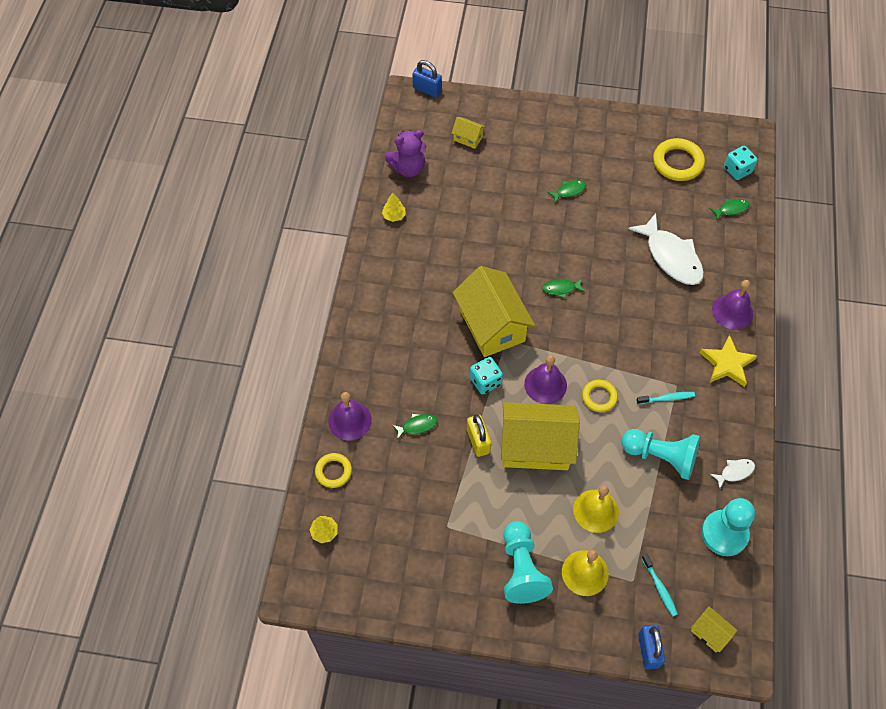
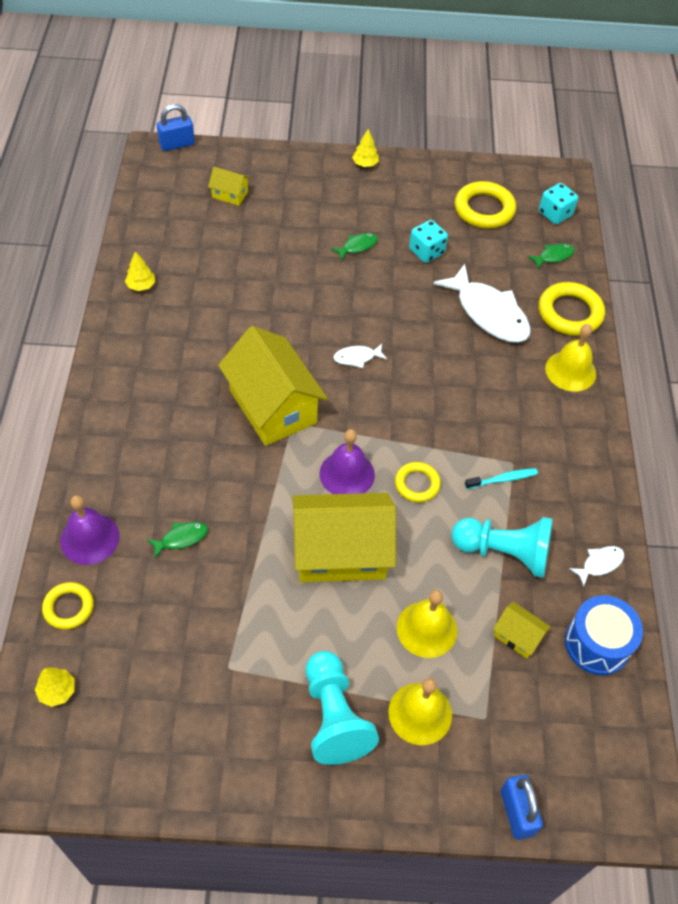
camera: 10 degrees left, 5 degrees down
purple teddy bear [385,130,426,177] -> none
blue padlock [412,60,442,97] -> blue padlock turned 45 degrees counterclockwise [157,104,195,151]
yellow padlock [467,414,491,457] -> none
turquoise dice [470,357,503,395] -> turquoise dice moved to [409,220,448,263]
green fish [542,279,585,298] -> white fish [333,344,387,368]
turquoise toothbrush [641,554,678,616] -> none
yellow house [691,606,737,653] -> yellow house moved to [493,602,551,659]
yellow star [700,335,757,387] -> none
turquoise pawn [701,498,755,556] -> blue drum [565,595,643,675]
purple bell [712,280,753,330] -> yellow bell [545,324,596,392]
none -> yellow tree [352,129,379,167]
none -> yellow ring [539,282,605,336]

